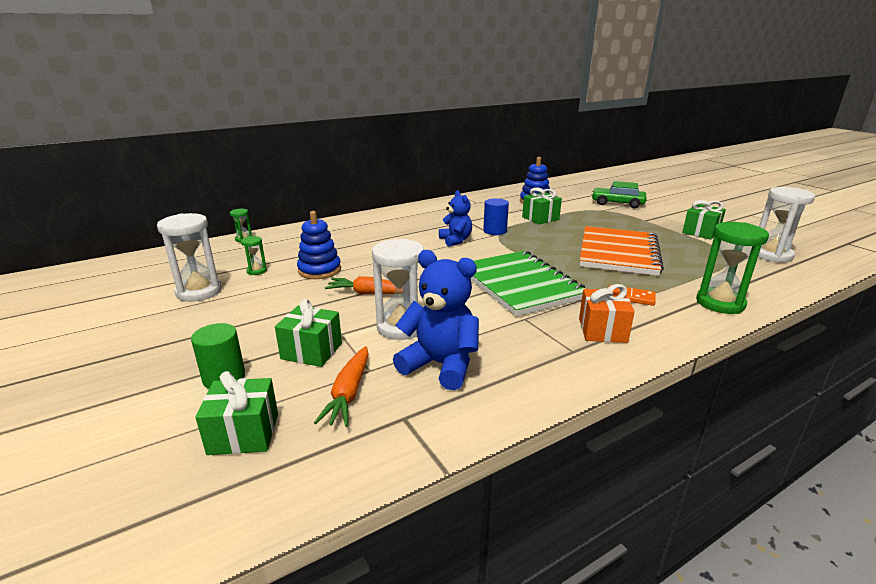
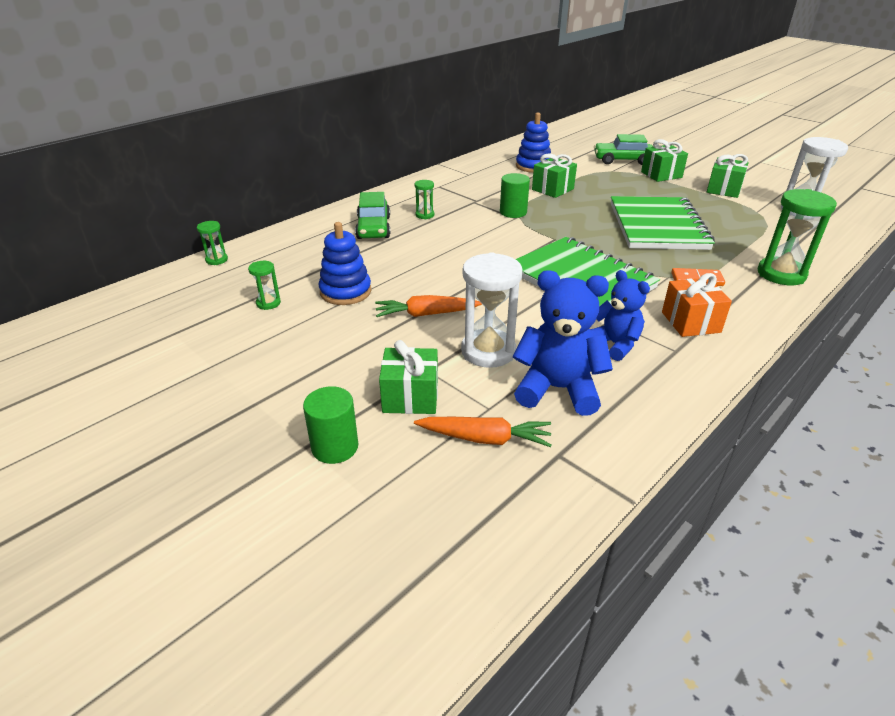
camera: 15 degrees left, 10 degrees up
white hourglass [157,213,222,302] -> none
green gift [196,371,278,455] -> green gift moved to [641,139,688,182]
orange carrot [314,346,369,427] -> orange carrot turned 75 degrees counterclockwise [414,417,552,447]
blue teddy bear [439,190,472,246] -> blue teddy bear moved to [590,270,650,361]
blue cylinder [483,198,509,235] -> green cylinder [500,173,530,218]
orange notebook [580,226,664,276] -> green notebook [611,196,715,250]
none -> green car [355,192,390,239]
none -> green hourglass [415,180,434,219]

